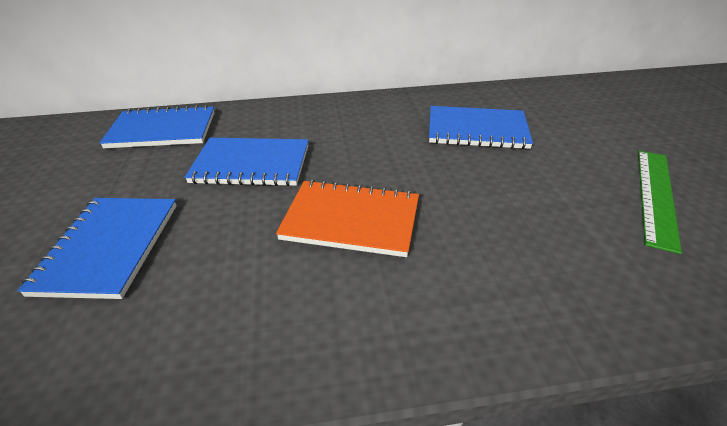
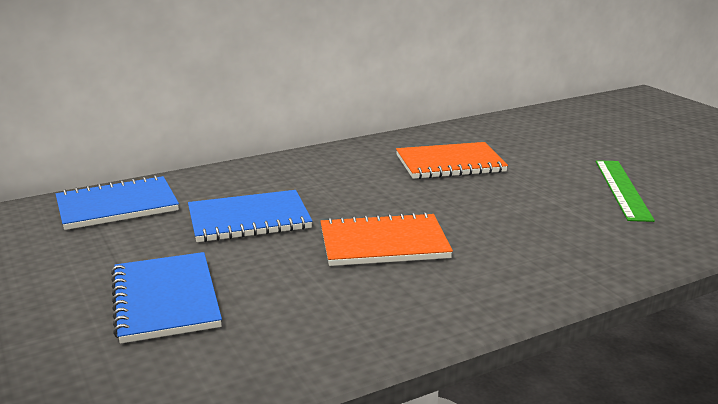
camera: 20 degrees left, 15 degrees down
blue notebook [429,106,533,149] -> orange notebook [396,142,508,179]

